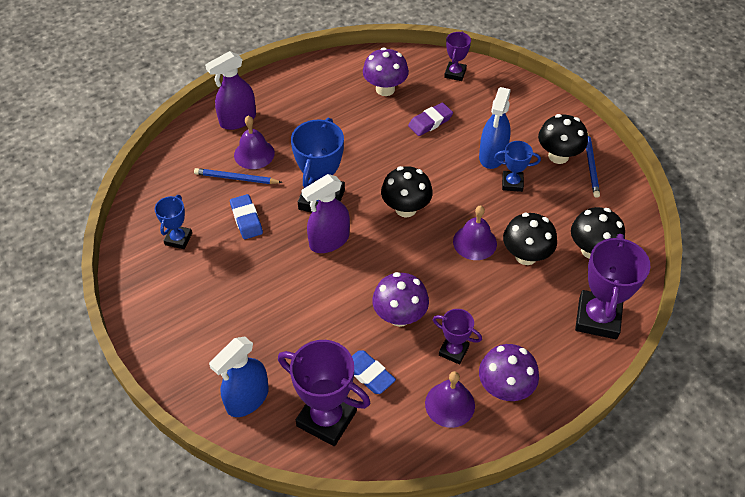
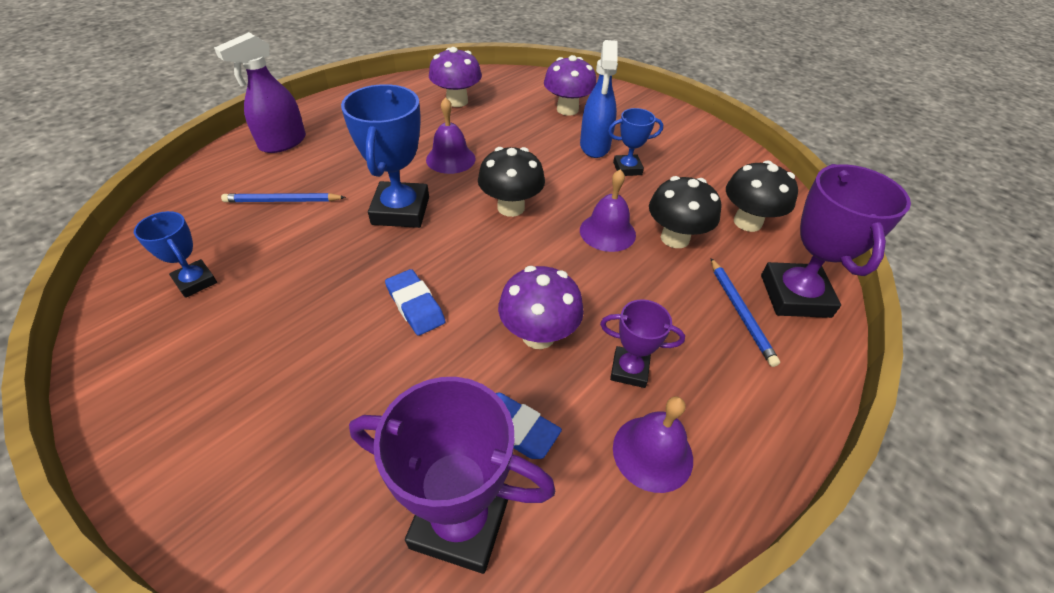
camera: 15 degrees left, 5 degrees down
blue trophy [154,195,192,249] -> blue trophy turned 45 degrees counterclockwise [134,211,217,298]
blue spray bottle [209,337,269,417] -> none
blue eraser [230,194,263,239] -> blue eraser moved to [385,269,446,336]
purple bell [234,116,275,169] -> purple bell moved to [426,97,476,174]
purple spray bottle [301,174,350,253] -> none
purple eraser [408,103,453,136] -> none
purple trophy [444,31,471,81] -> none
purple mushroom [479,344,539,401] -> purple mushroom moved to [544,55,596,116]
black mushroom [538,114,588,164] -> none
blue pencil [586,131,600,198] -> blue pencil moved to [711,258,780,367]

